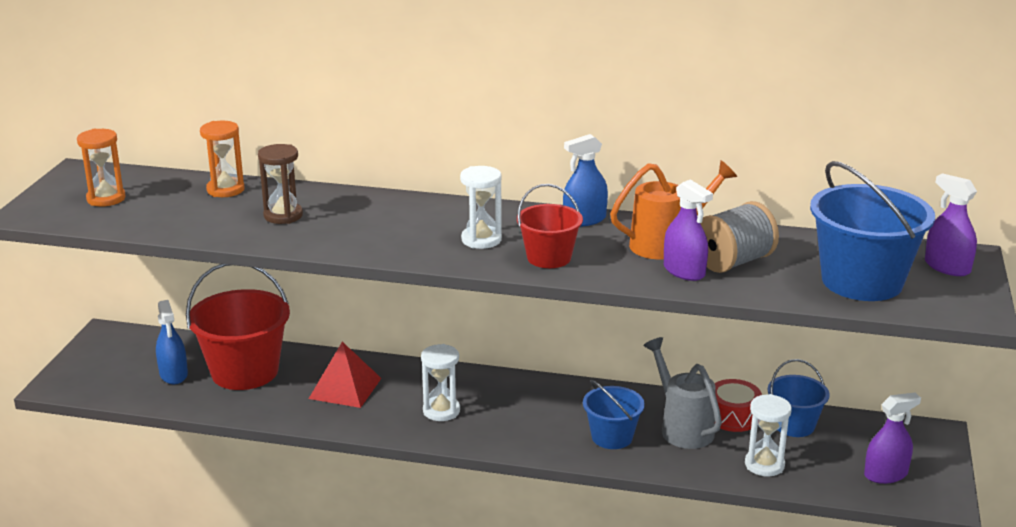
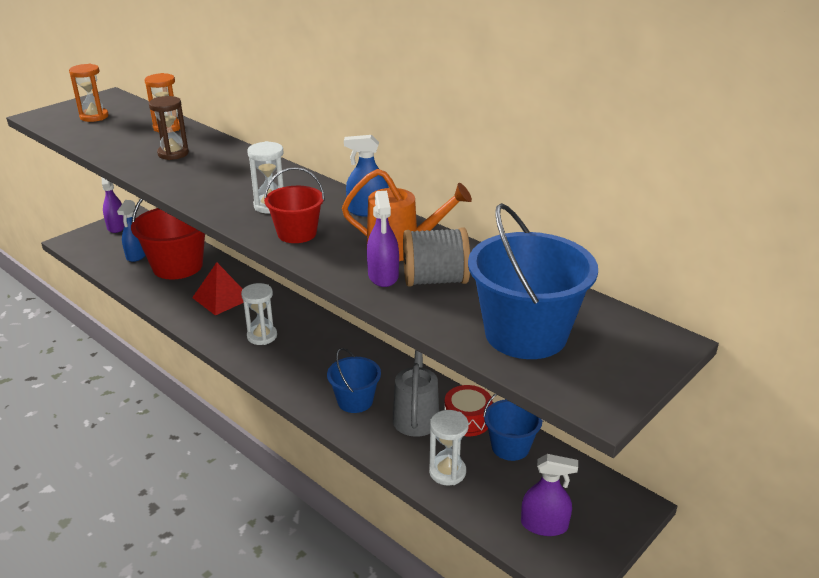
camera: 30 degrees right, 5 degrees up
purple spray bottle [925,173,977,276] -> purple spray bottle moved to [102,178,124,233]

